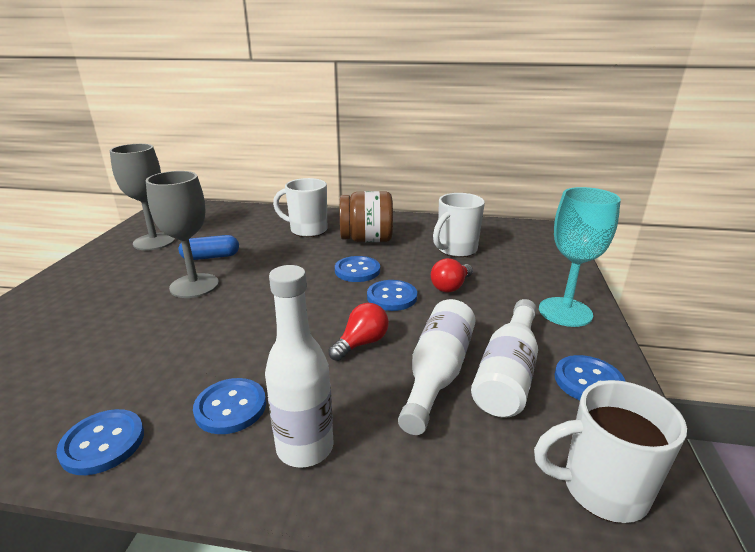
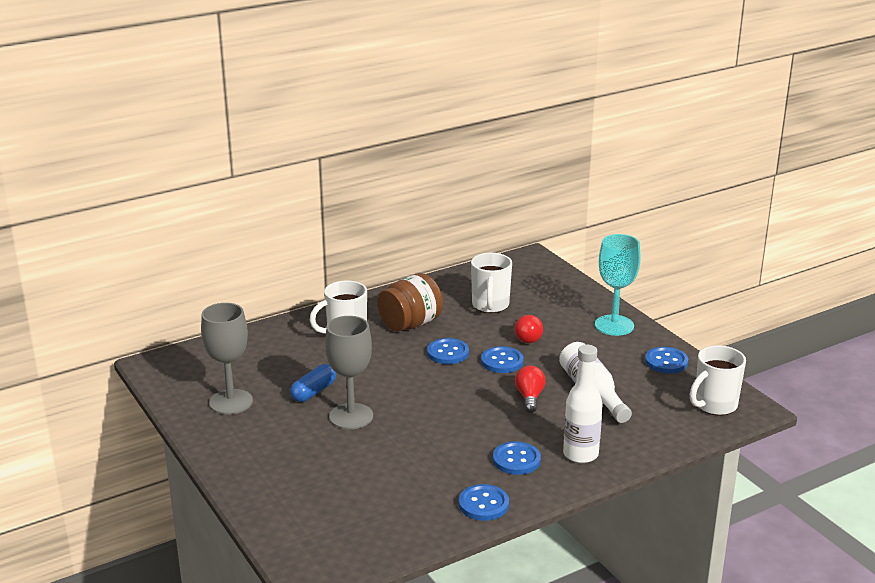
camera: 40 degrees left, 0 degrees up
white bottle [471,299,538,418] -> none

